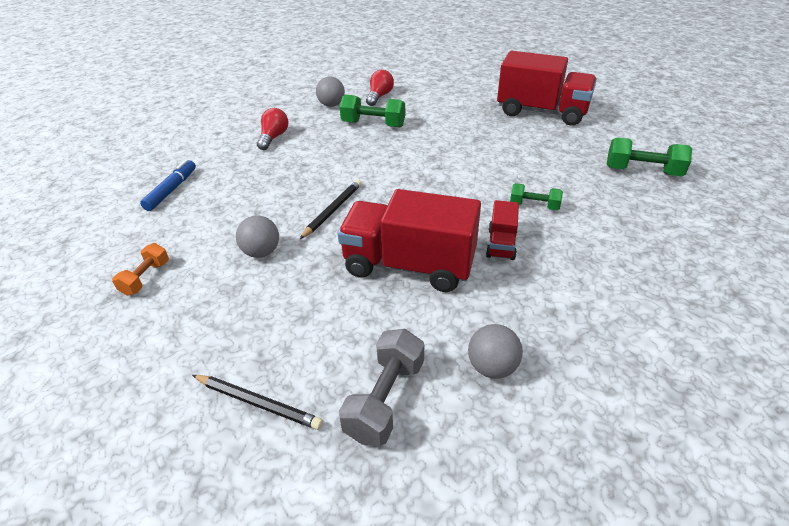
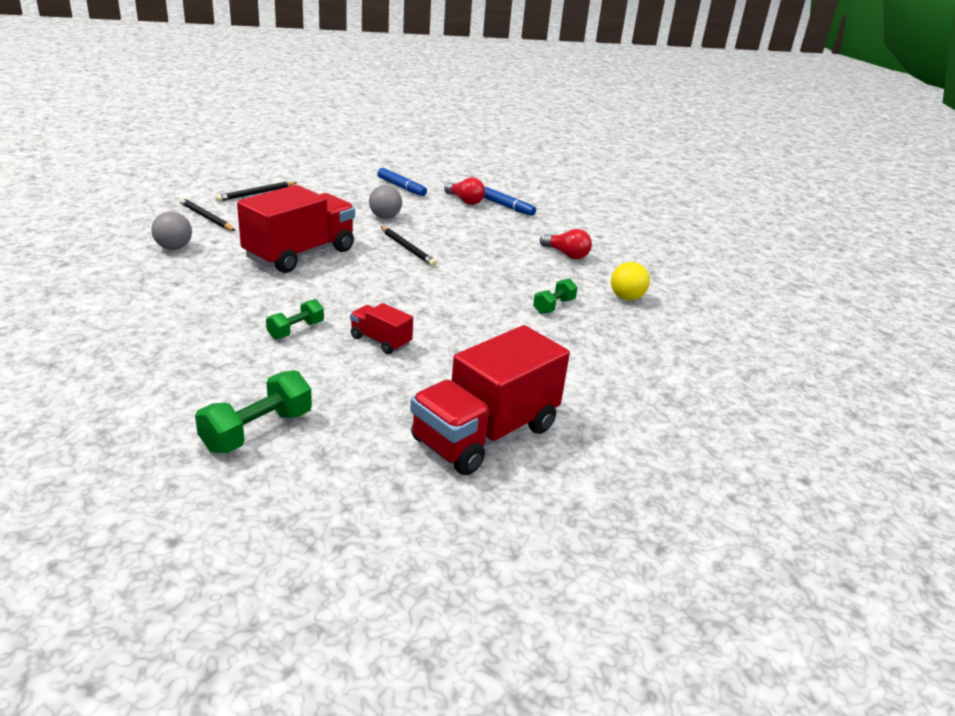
camera: 110 degrees right, 10 degrees down
orange dumbbell [112,243,169,296] -> blue marker [377,168,427,196]
grey ball [316,77,345,107] -> yellow ball [611,262,650,300]
grey dumbbell [339,329,424,446] -> black pencil [179,198,235,231]
green dumbbell [340,95,405,127] -> green dumbbell [533,279,578,314], size x0.63
red light bulb [366,70,394,106] -> red light bulb moved to [444,177,485,205]
red truck [486,200,519,260] -> red truck moved to [350,303,413,354]

